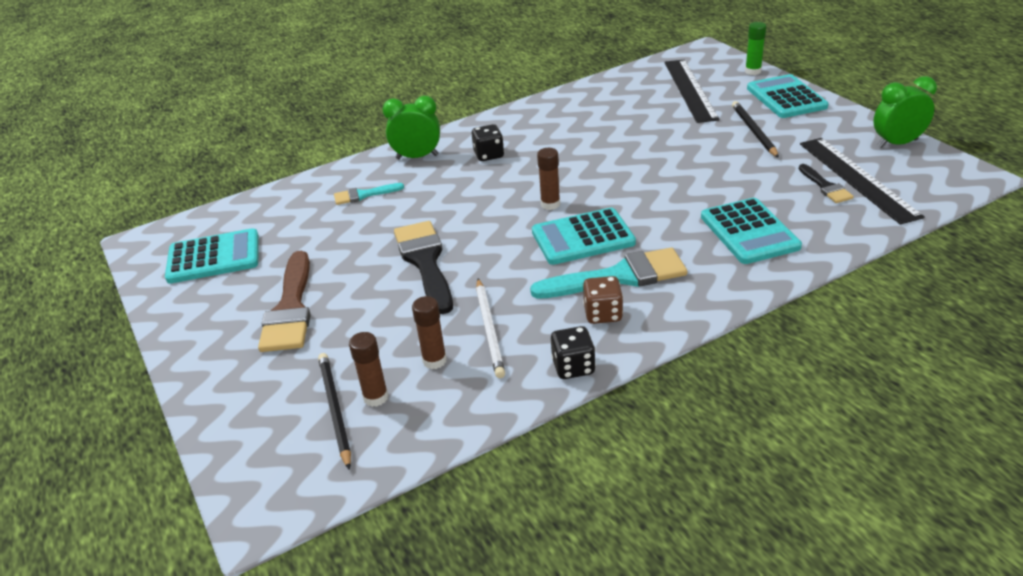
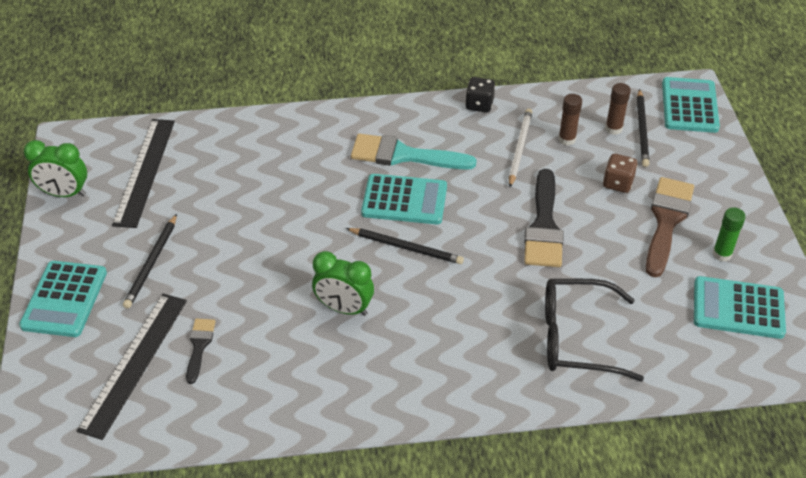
camera: 160 degrees left, 10 degrees up
turquoise brush [334,183,404,205] -> black glasses [545,279,644,381]
green clock [382,96,440,159] -> green clock moved to [312,251,374,316]
black dice [471,124,504,161] -> none
brown glue stick [537,148,560,210] -> black pencil [346,228,464,264]
brown dice [583,276,623,324] -> brown dice moved to [603,154,638,193]
turquoise calculator [701,198,802,264] -> turquoise calculator moved to [662,77,720,133]
green glue stick [745,22,767,75] -> green glue stick moved to [712,207,746,262]
black brush [799,164,854,203] -> black brush moved to [186,318,216,384]

